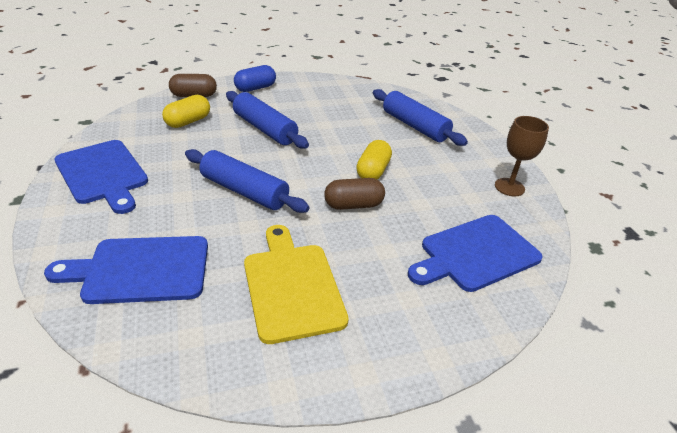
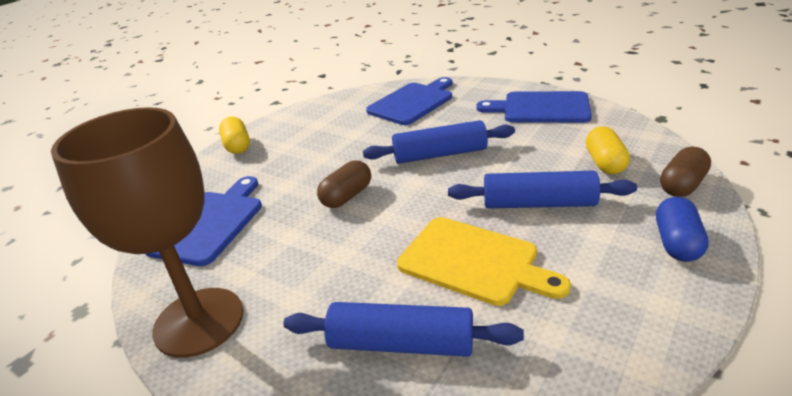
camera: 145 degrees right, 5 degrees down
yellow cutting board [244,225,349,344] -> yellow cutting board moved to [397,217,571,306]
yellow capsule [356,140,392,179] -> yellow capsule moved to [219,116,250,154]
brown goblet [495,116,549,196] -> brown goblet [51,107,243,358], size x2.00

